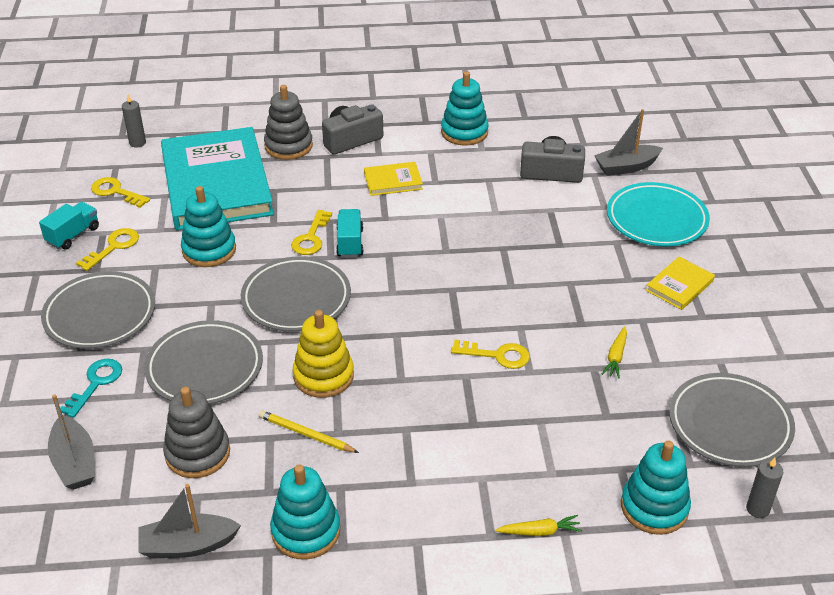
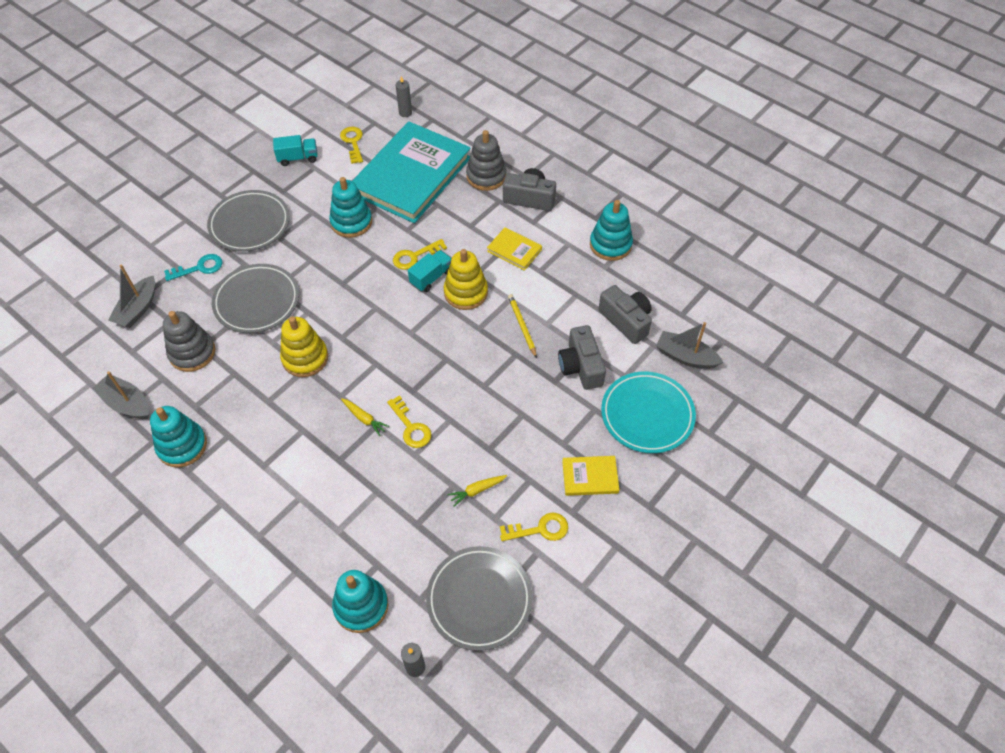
camera: 45 degrees right, 15 degrees up
yellow key [76,228,139,271] -> yellow key moved to [500,513,568,541]
grey plate [241,256,351,332] -> none
yellow pencil [258,410,359,453] -> yellow pencil moved to [508,294,537,358]
yellow carrot [496,515,582,536] -> yellow carrot moved to [341,398,389,436]
none -> yellow stacking toy [444,249,488,310]
none -> grey camera [558,325,606,390]

